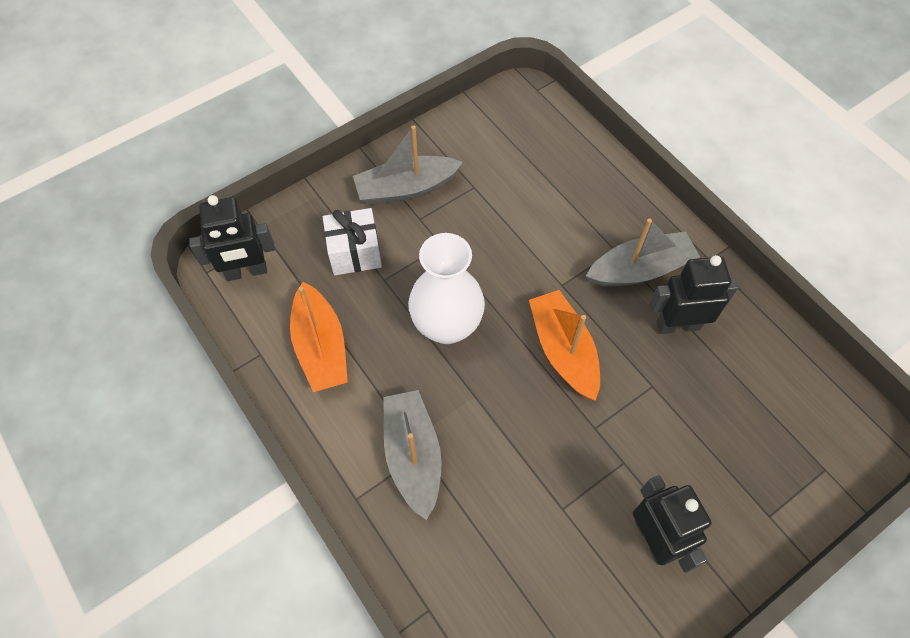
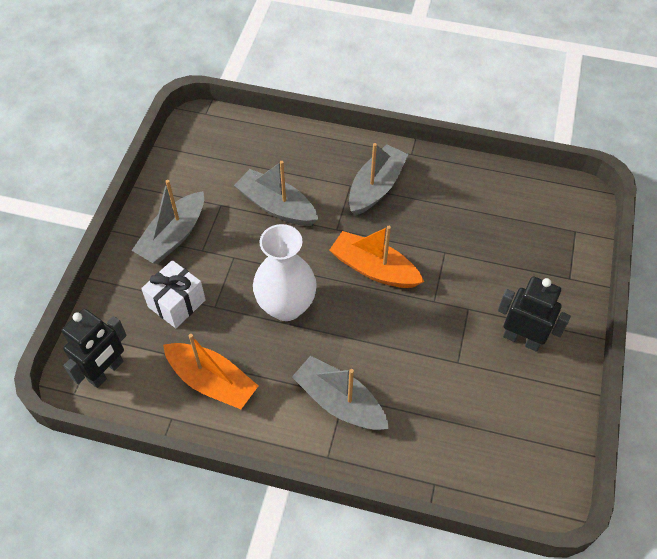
camera: 40 degrees left, 5 degrees down
black robot [649,255,738,334] -> none
none -> grey boat [234,161,319,226]

